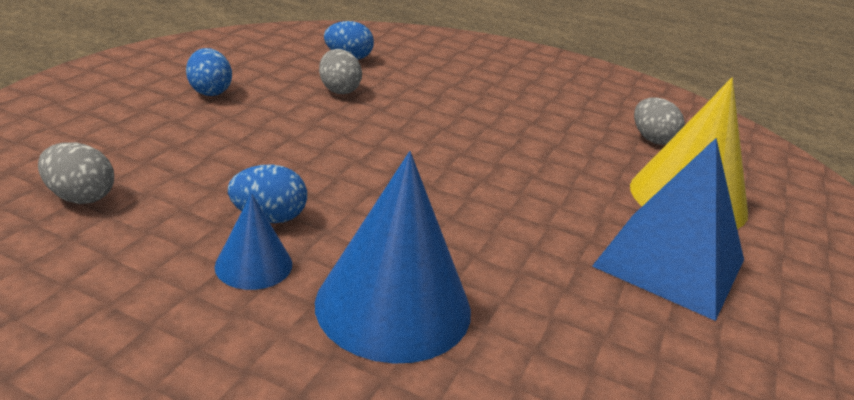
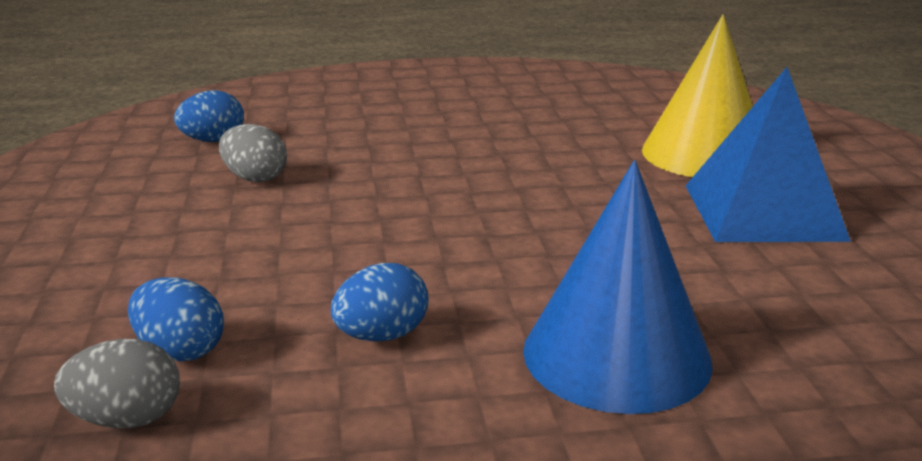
camera: 30 degrees left, 5 degrees down
blue egg [186,48,232,96] -> blue egg moved to [128,277,224,362]
blue cone [215,193,292,290] -> none
grey egg [634,98,685,145] -> none

